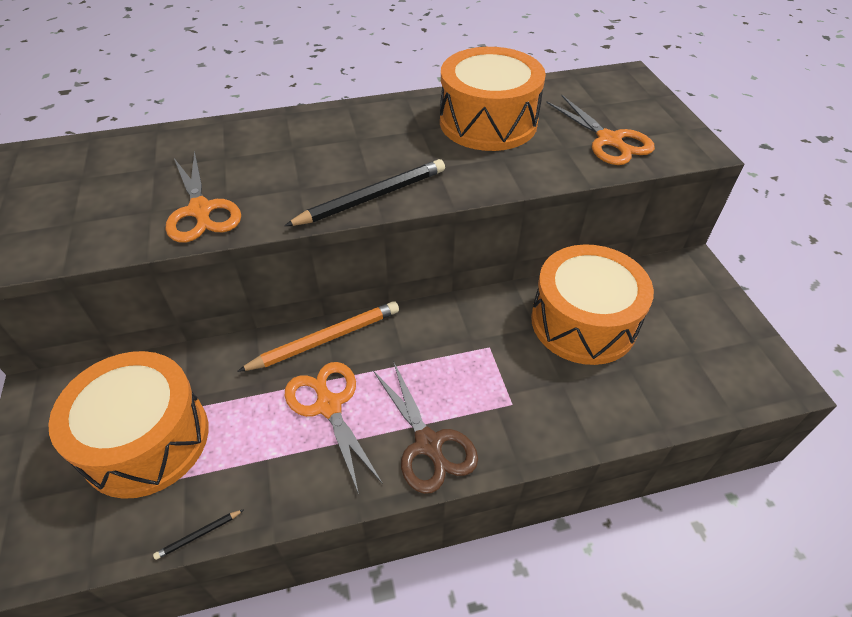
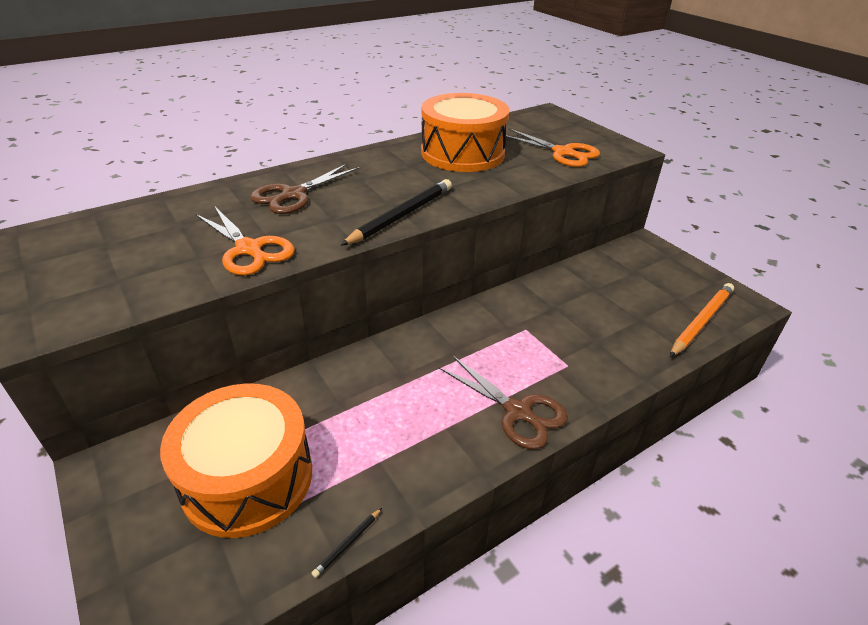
camera: 20 degrees left, 10 degrees down
orange pencil [237,301,399,372] -> orange pencil moved to [670,283,734,357]
orange scissors [285,362,383,494] -> none
orange drum [531,244,654,365] -> none
none -> brown scissors [250,163,360,214]

